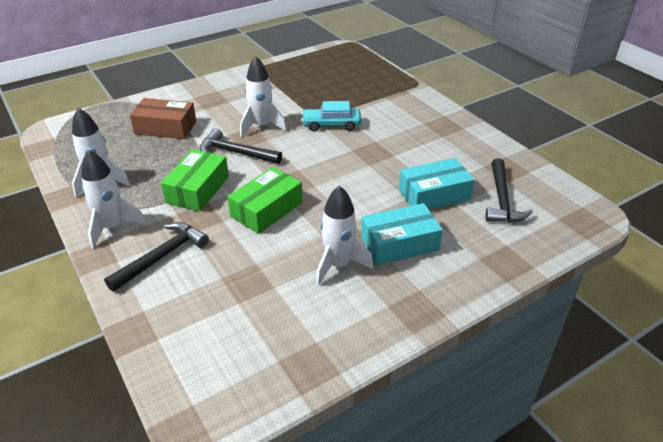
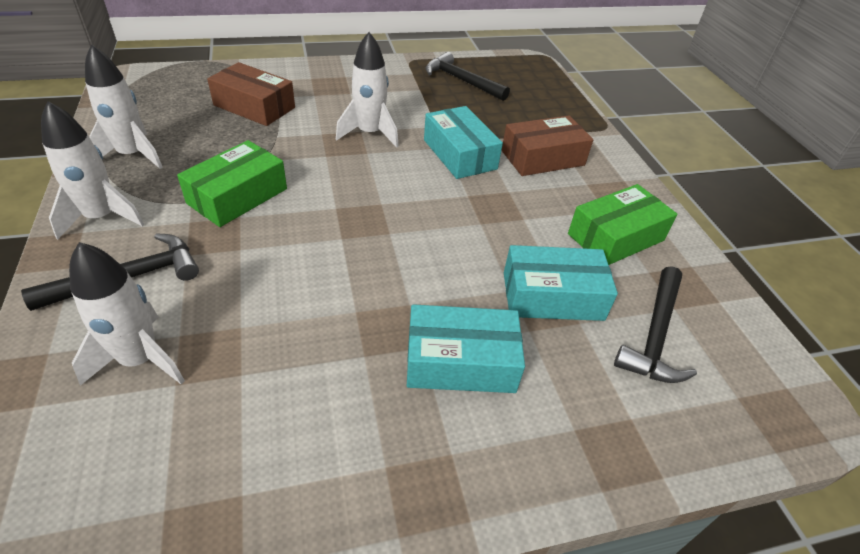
camera: 15 degrees right, 5 degrees up
black hammer [199,128,282,164] -> black hammer moved to [426,52,510,101]
green box [227,167,303,234] -> green box moved to [568,184,677,265]
turquoise car [301,101,361,132] -> turquoise box [424,106,503,179]
white rocket [316,185,373,286] -> white rocket moved to [69,242,185,386]
none -> brown box [502,115,593,176]

